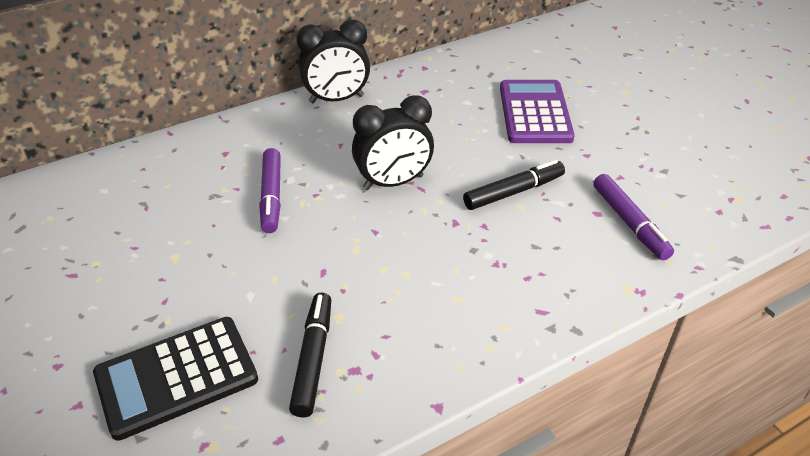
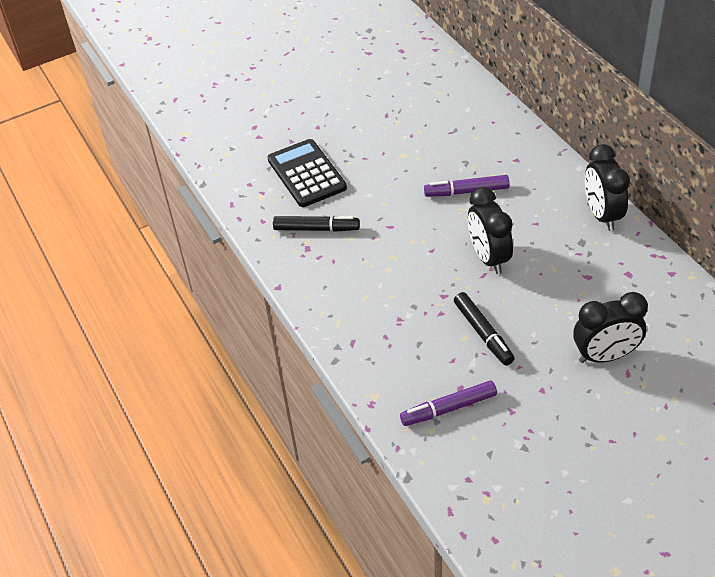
camera: 95 degrees right, 5 degrees up
purple calculator [500,80,575,143] -> black clock [573,292,648,363]

